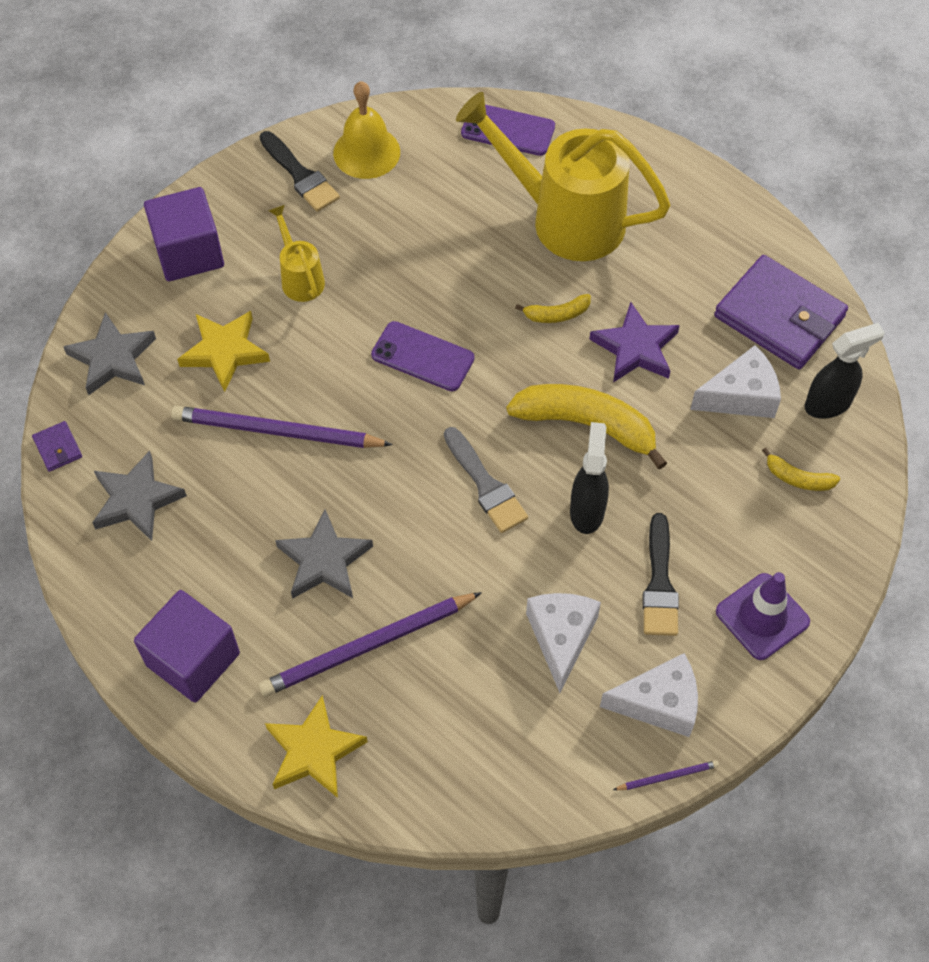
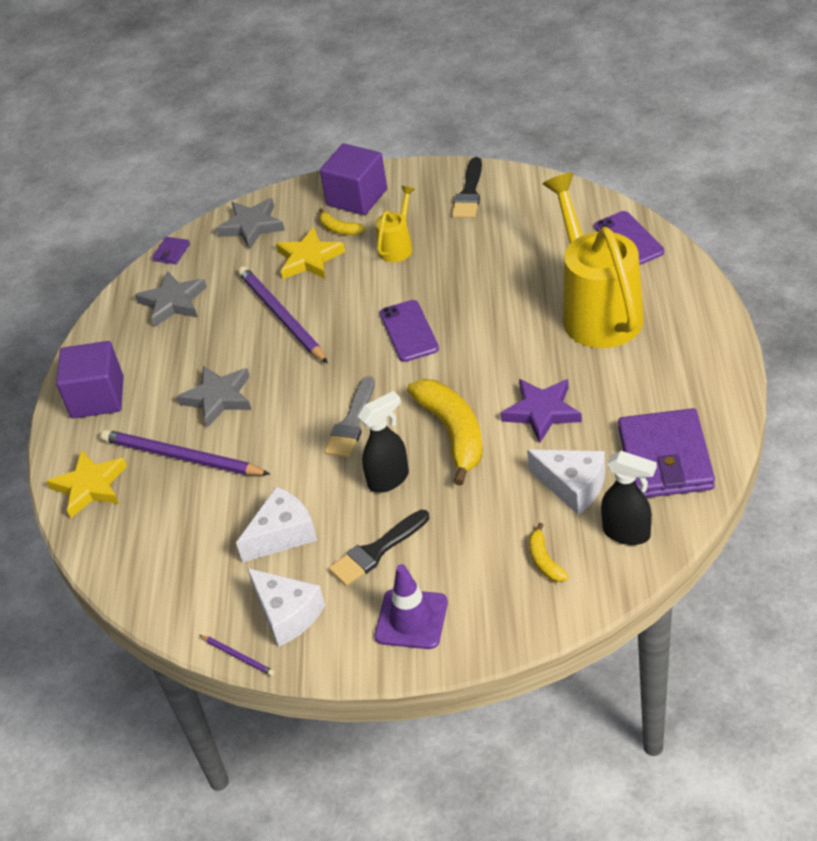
camera: 55 degrees right, 15 degrees down
yellow bell [333,81,400,179] -> none
yellow banana [515,294,591,323] -> yellow banana moved to [319,208,365,235]

